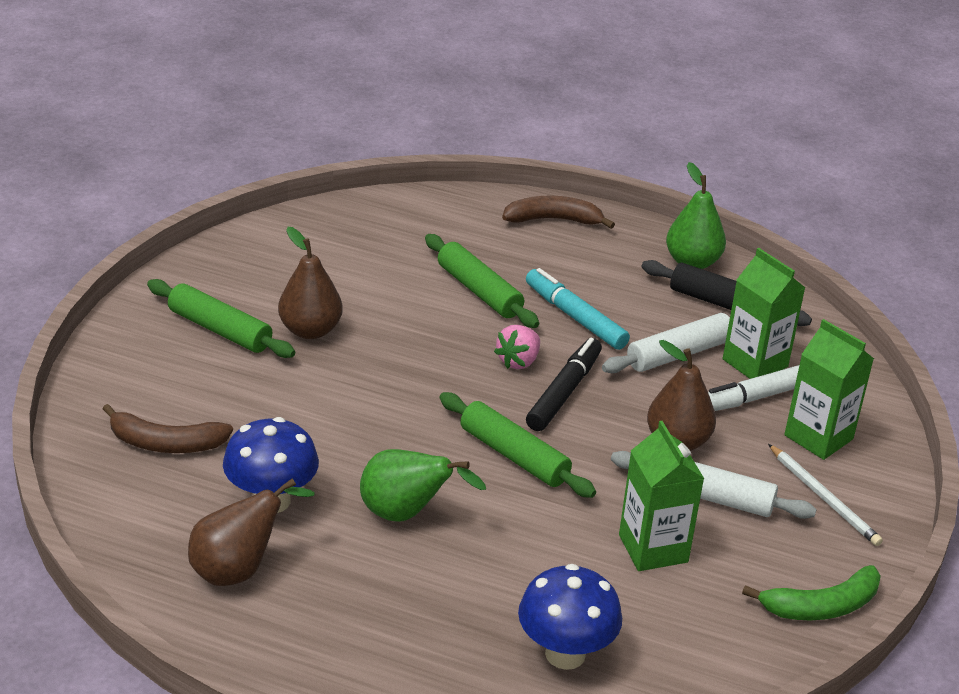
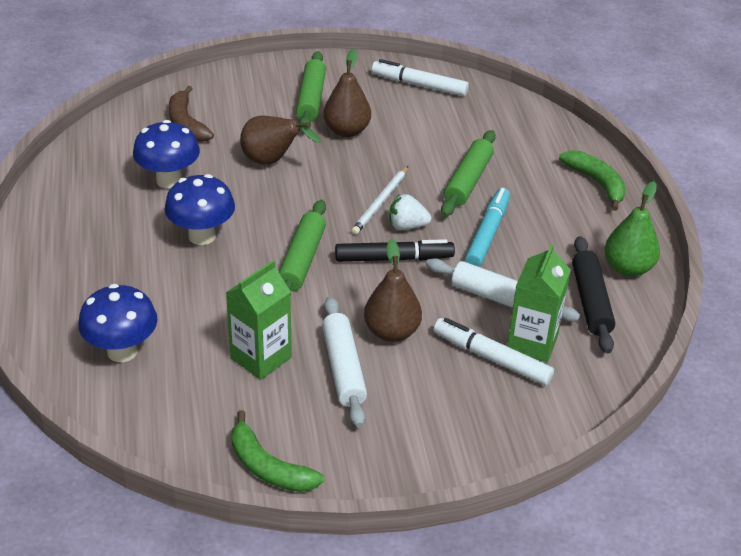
camera: 60 degrees right, 5 degrees up
brown pear [188,479,315,586] -> brown pear moved to [240,116,321,165]
green pear [360,449,486,522] -> blue mushroom [164,174,235,245]
pink strawberry [494,325,540,369] -> white strawberry [389,194,431,230]
brown banana [502,196,615,229] -> green banana [559,150,626,211]
white pencil [768,444,883,546] -> white pencil moved to [351,166,408,235]
green carton [784,319,874,460] -> none
none -> white marker [372,59,469,96]

